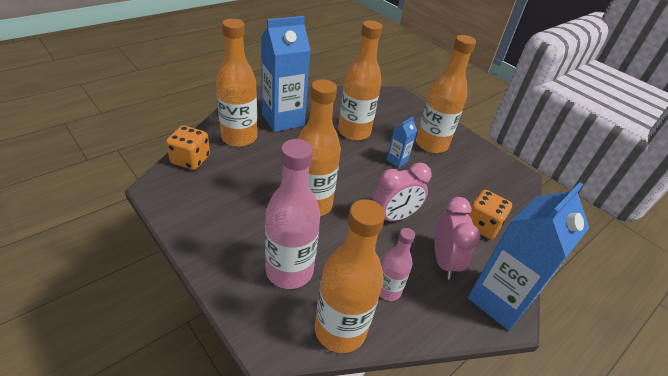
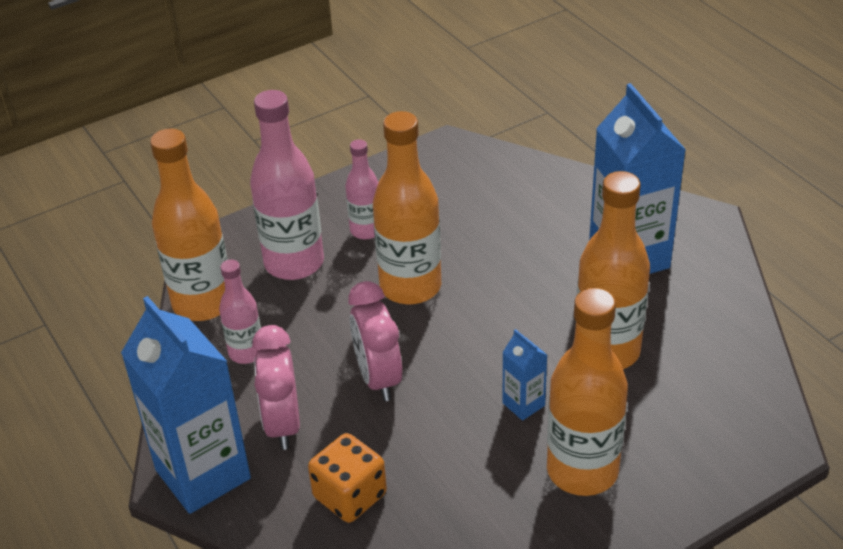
camera: 105 degrees right, 0 degrees up
orange dice [166,125,210,170] -> none
orange bottle [216,19,257,147] -> none
pink clock [434,197,481,279] -> pink clock turned 75 degrees clockwise [252,325,300,450]
none -> pink bottle [345,139,379,239]

